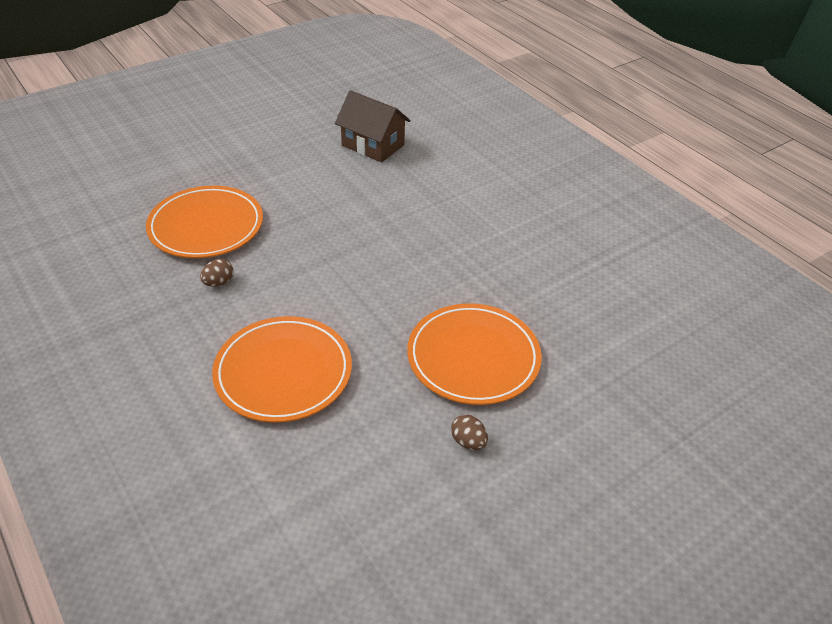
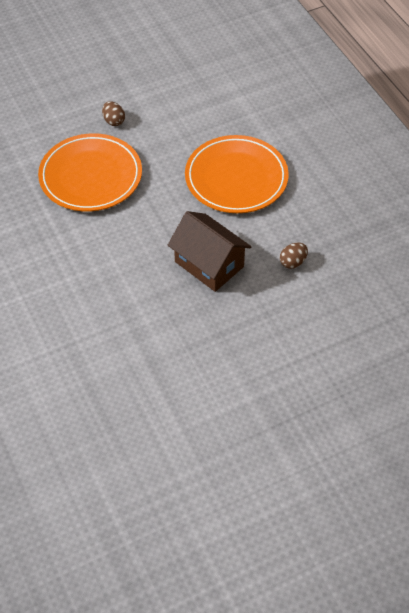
camera: 170 degrees left, 10 degrees up
orange plate [146,185,263,258] -> none
brown house [335,90,411,162] -> brown house moved to [168,211,251,292]

